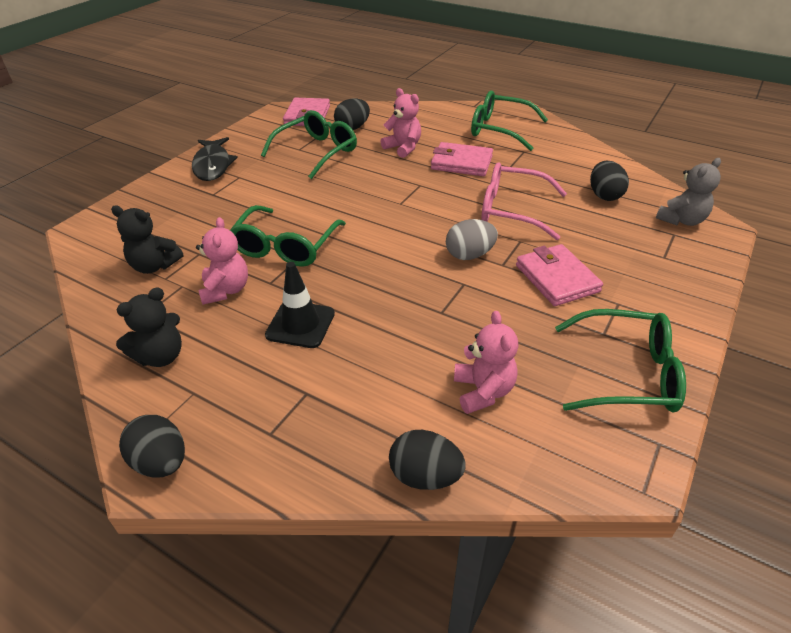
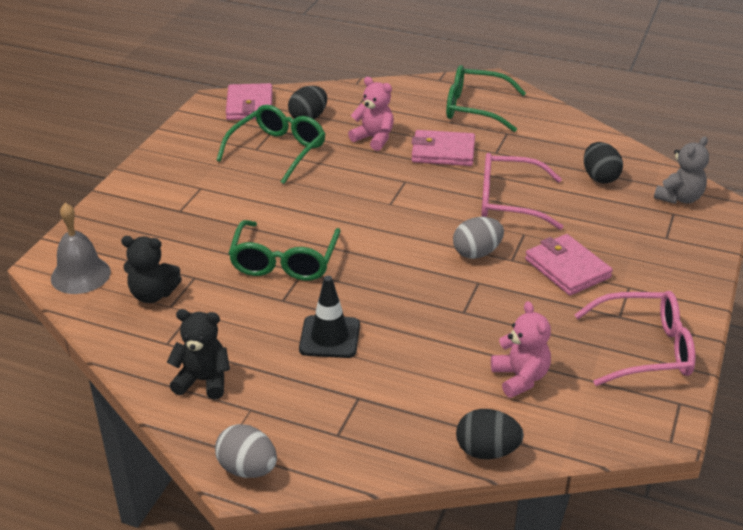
camera: 10 degrees left, 5 degrees down
black teddy bear [116,287,182,367] -> black teddy bear turned 120 degrees counterclockwise [167,309,230,399]
black egg [119,415,185,478] -> grey egg [215,424,277,478]
black fish [192,137,238,181] -> none
pink teddy bear [196,217,248,305] -> none
green glasses [555,309,686,412] -> pink glasses [575,291,695,386]
none -> grey bell [51,203,111,294]

